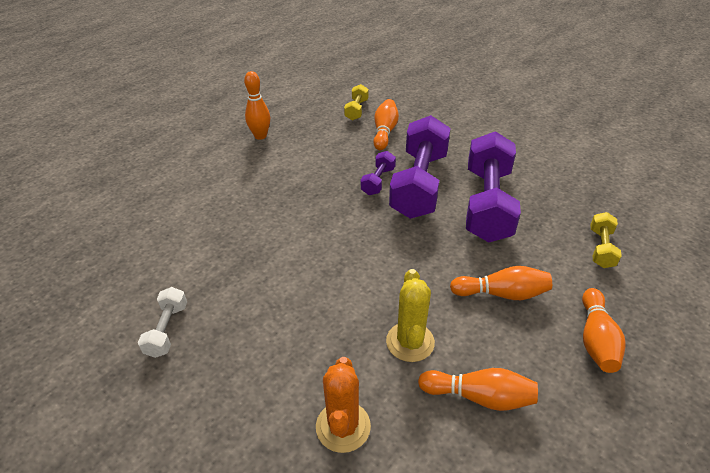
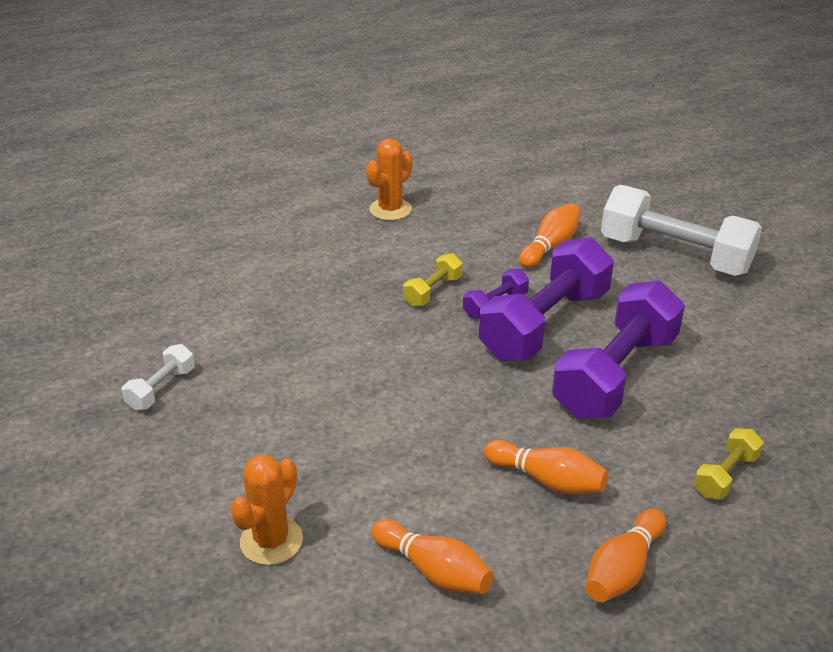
camera: 25 degrees right, 5 degrees down
orange bowling pin [244,71,270,140] -> orange cactus [366,138,413,221]
yellow dumbbell [344,84,369,121] -> yellow dumbbell moved to [403,253,463,307]
yellow cactus [386,269,435,362] -> none
none -> white dumbbell [601,185,762,276]

